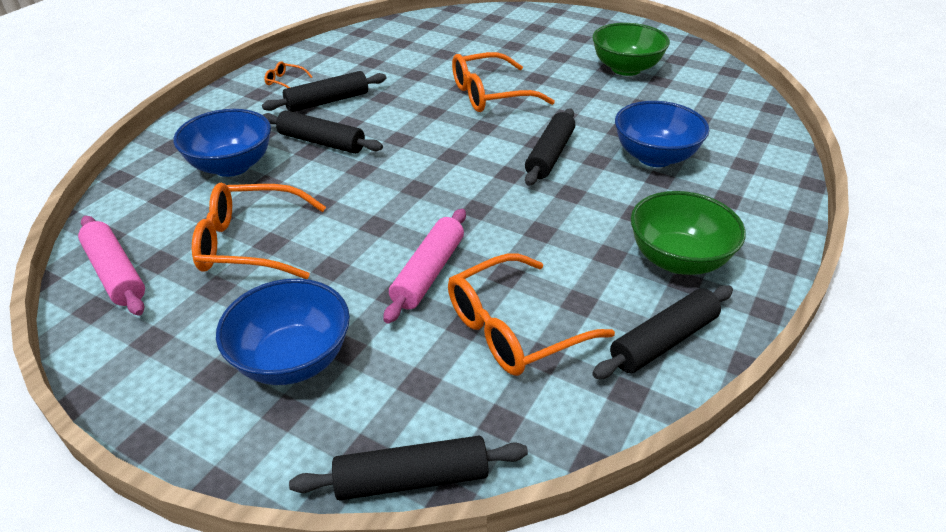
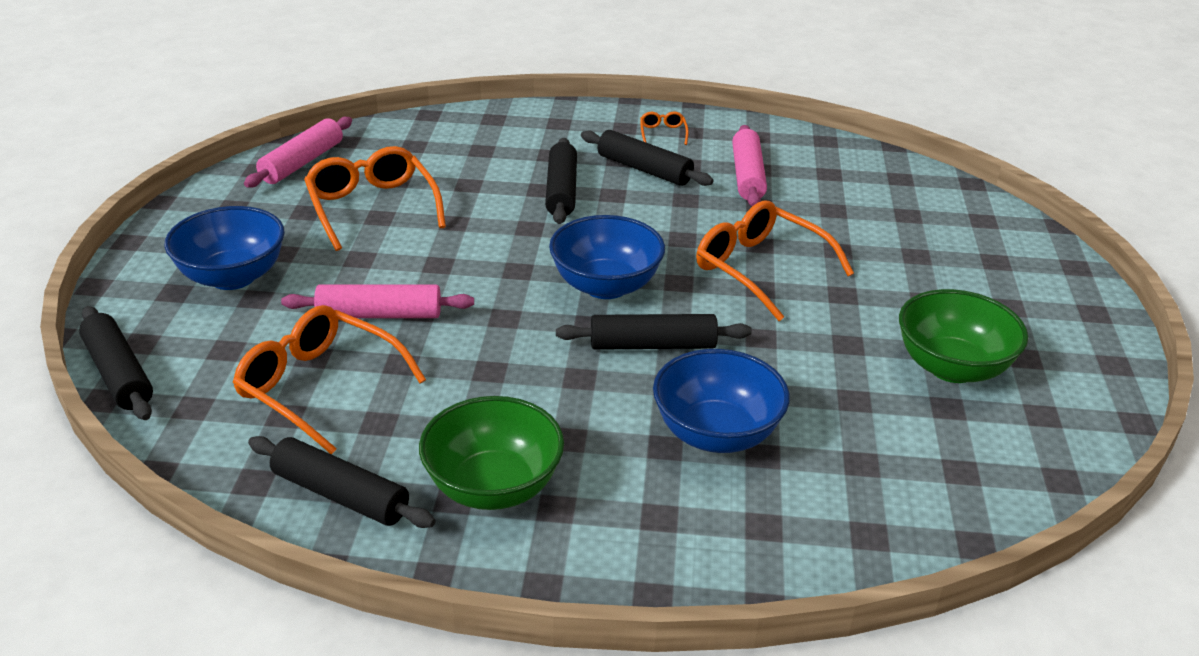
camera: 65 degrees right, 5 degrees down
blue bowl [173,109,271,177] -> blue bowl moved to [549,215,665,299]
none -> pink rolling pin [732,125,767,206]

